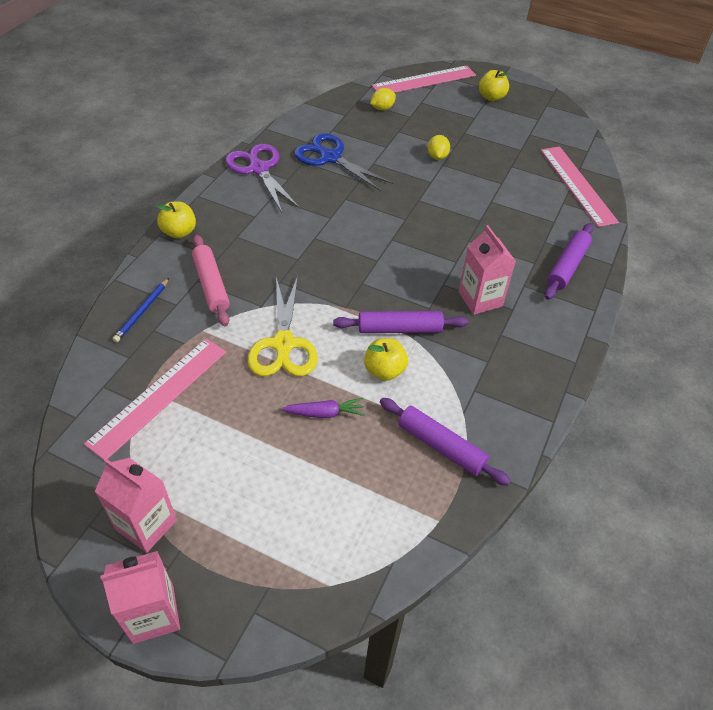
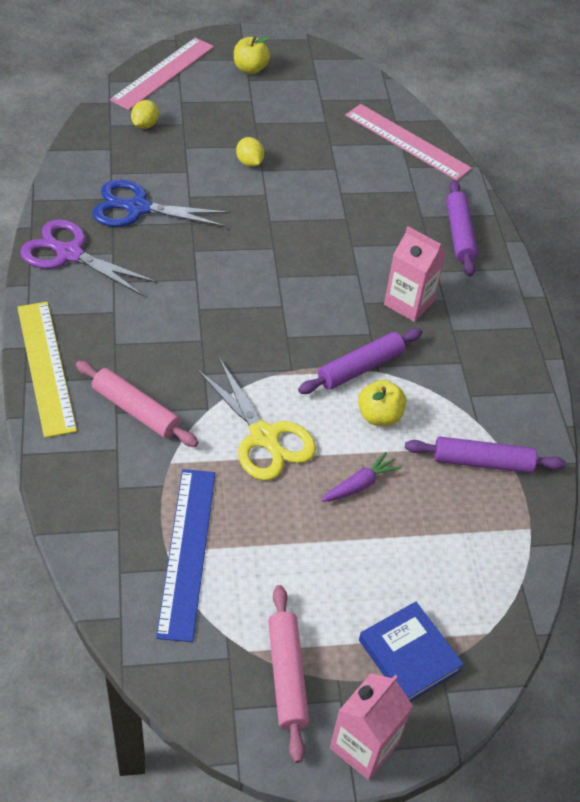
camera: 35 degrees left, 0 degrees up
pink ruler [84,339,226,460] -> blue ruler [156,469,215,642]
pink carton [95,458,177,553] -> pink rolling pin [268,585,309,763]
blue pencil [112,278,169,342] -> none
yellow apple [156,201,196,238] -> yellow ruler [17,302,77,438]
none -> blue book [359,601,464,702]

